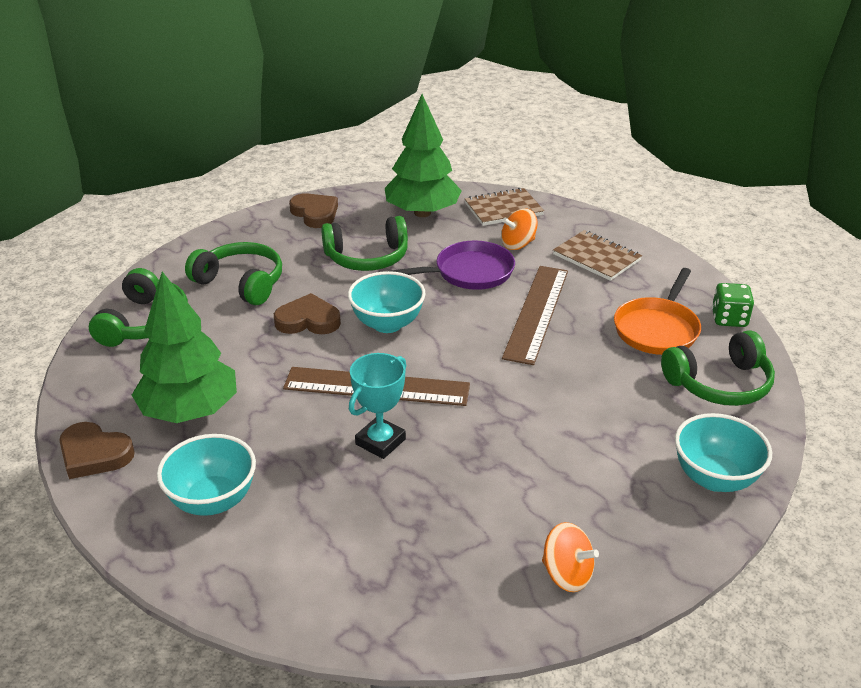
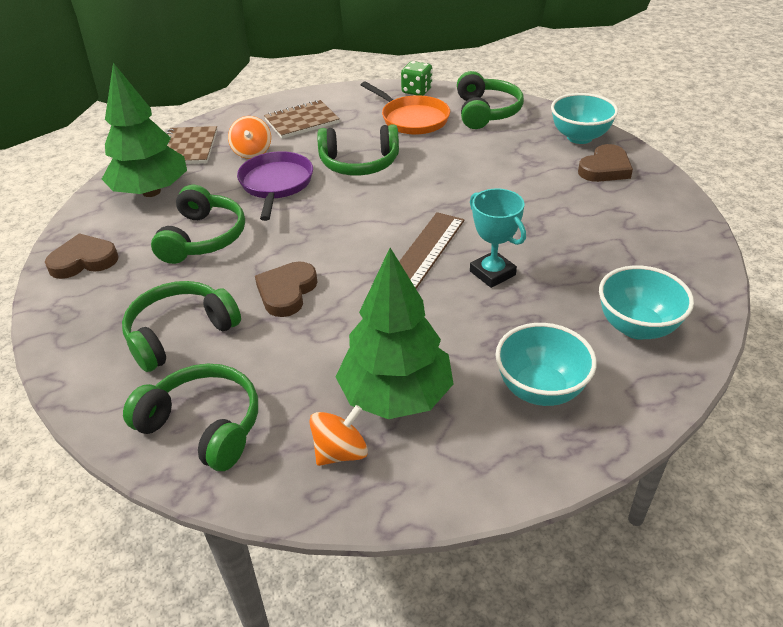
camera: 70 degrees left, 5 degrees up
brown heart [59,422,135,479] -> brown heart moved to [578,144,633,182]
turquoise bowl [348,271,426,333] -> turquoise bowl moved to [599,265,694,340]
brown ruler [502,266,568,365] -> green headphones [317,124,399,176]
orange spinning top [542,522,599,592] -> orange spinning top moved to [309,405,368,466]

